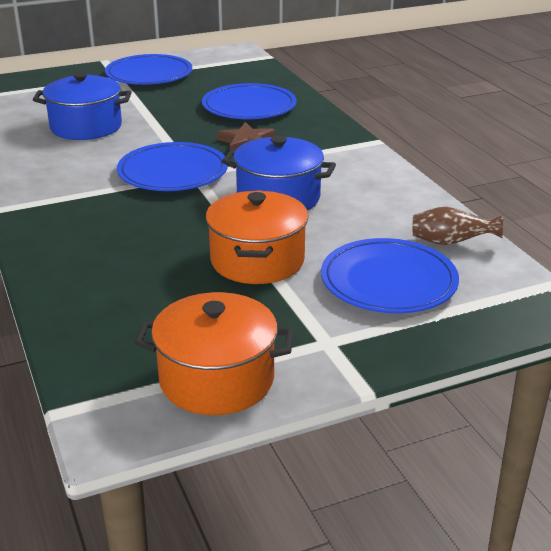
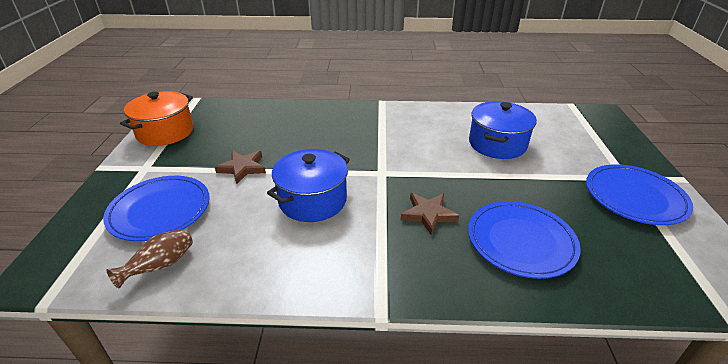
camera: 115 degrees right, 5 degrees up
blue plate [117,142,228,191] -> none
orange pot [206,191,308,284] -> brown star [215,151,266,184]

